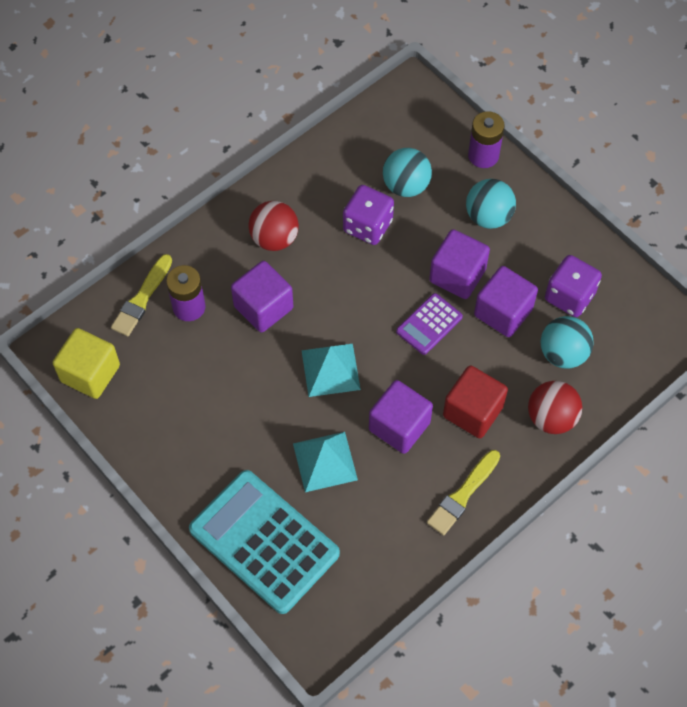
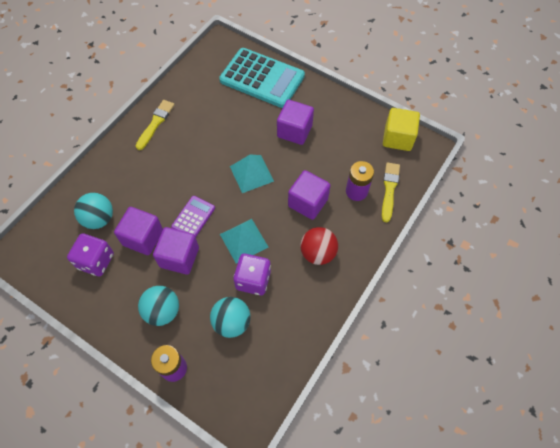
camera: 165 degrees right, 0 degrees up
turquoise pyramid [293,432,358,492] -> turquoise pyramid moved to [220,219,268,264]
purple cube [369,380,433,454] -> purple cube moved to [277,100,314,145]
red cube [443,365,508,438] -> none
red ball [528,381,582,434] -> none

